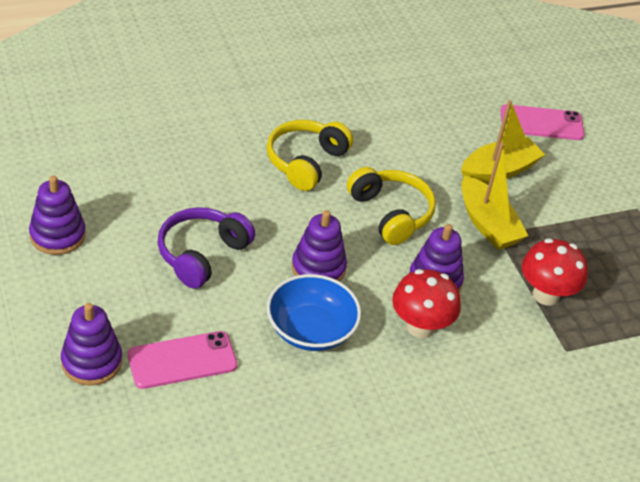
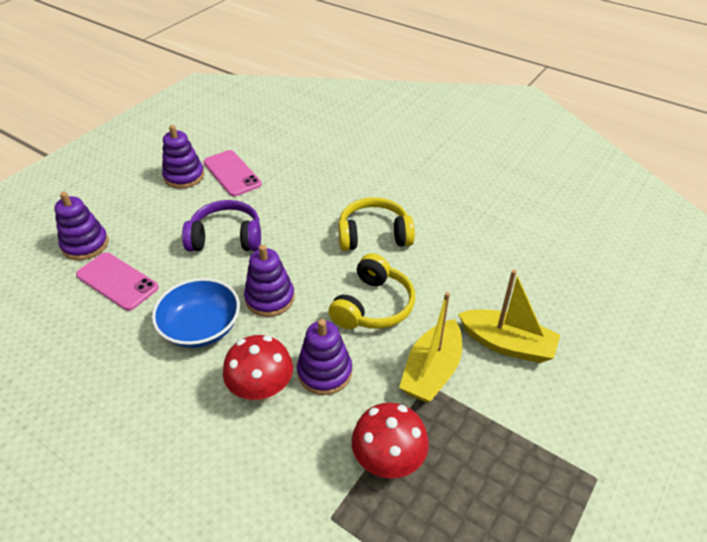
camera: 60 degrees right, 0 degrees up
pink phone [500,104,584,140] -> pink phone moved to [203,150,262,197]

